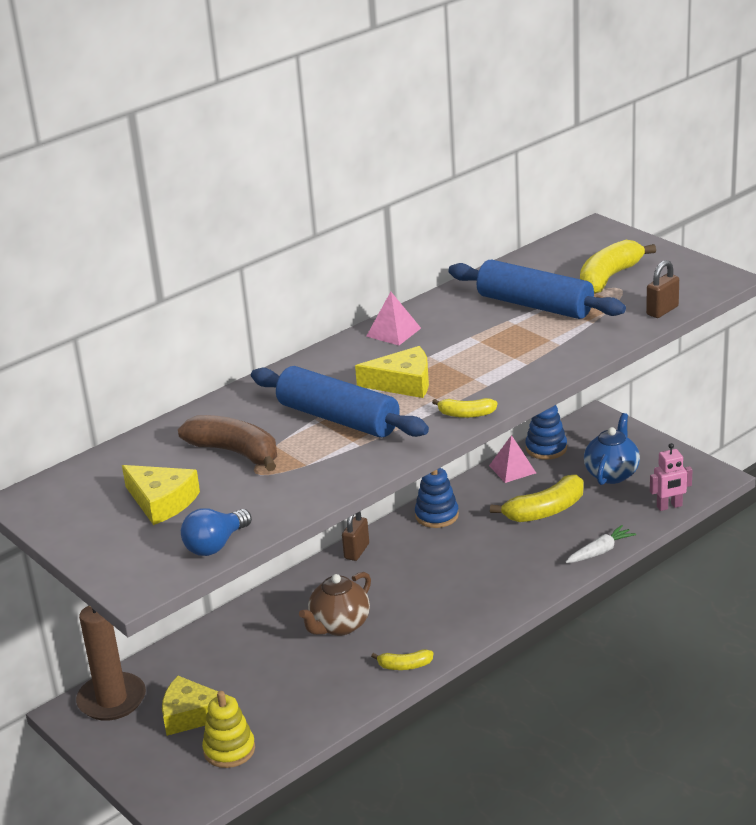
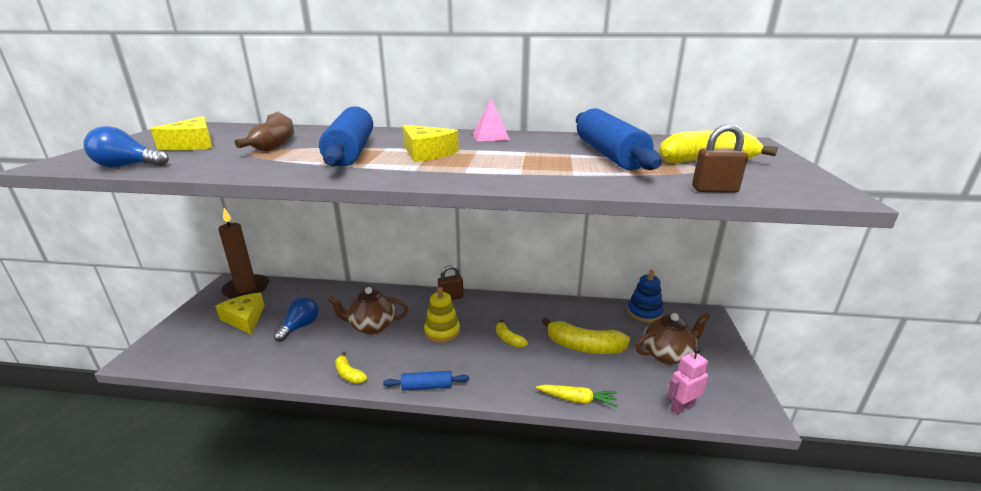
camera: 45 degrees right, 5 degrees down
yellow stacking toy [202,691,255,768] -> yellow stacking toy moved to [424,287,460,343]
blue stacking toy [415,468,459,528] -> none
yellow banana [432,398,498,418] -> yellow banana moved to [496,319,528,348]
pink pyramid [489,435,536,483] -> none
white carrot [565,525,636,563] -> yellow carrot [536,385,617,407]
blue teapot [584,413,640,485] -> brown teapot [635,313,711,365]
pink robot [650,443,692,511] -> pink robot turned 120 degrees clockwise [667,348,708,415]
none -> blue light bulb [274,297,319,342]
none -> blue rolling pin [383,371,469,391]

